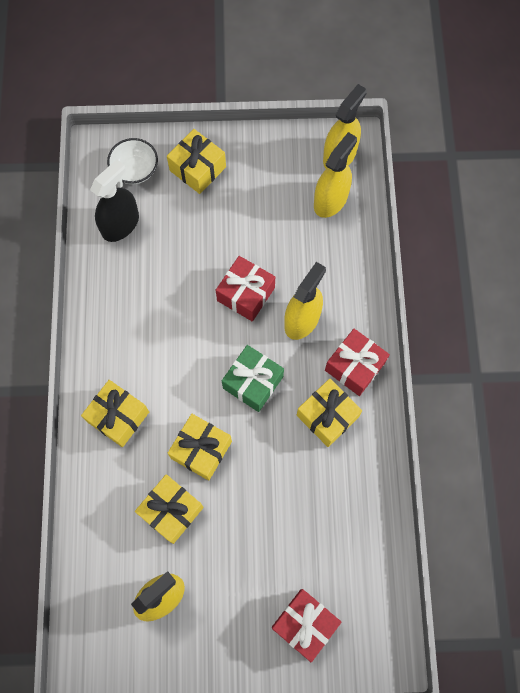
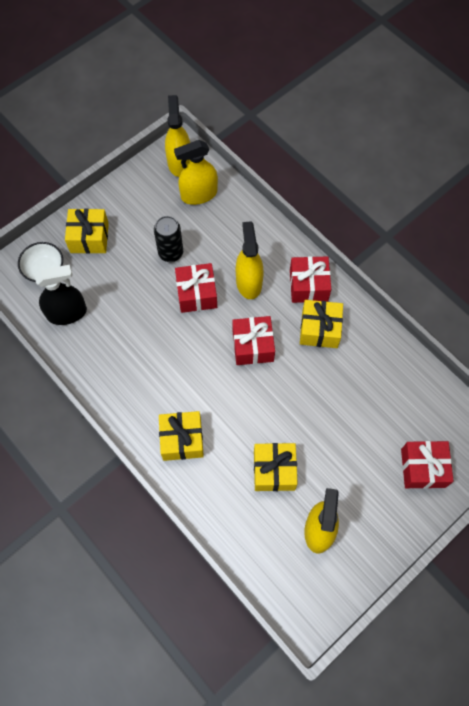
camera: 40 degrees left, 5 degrees down
black spray bottle [90,159,139,242] -> black spray bottle turned 75 degrees clockwise [35,265,87,325]
yellow gift [167,414,232,481] -> none
green gift [222,345,284,412] -> red gift [232,316,275,365]
yellow spray bottle [314,132,357,218] -> yellow spray bottle turned 105 degrees counterclockwise [174,140,218,205]
none -> black can [154,216,183,262]

